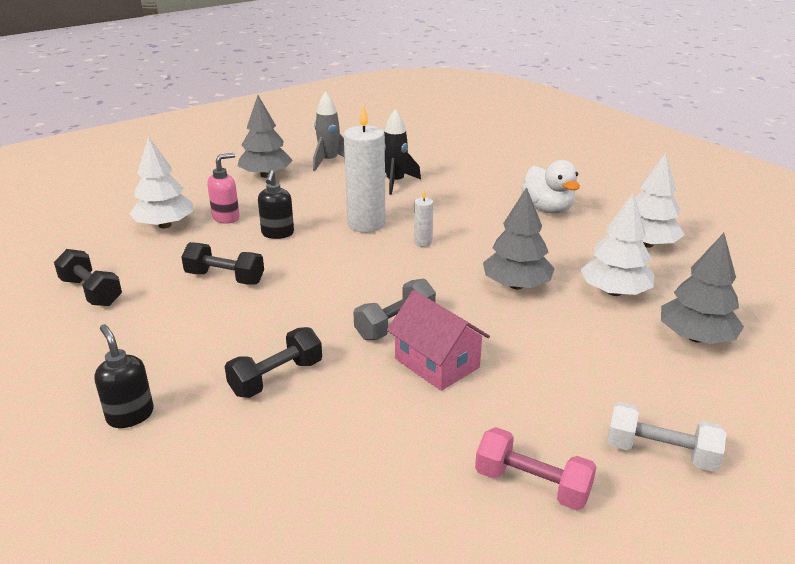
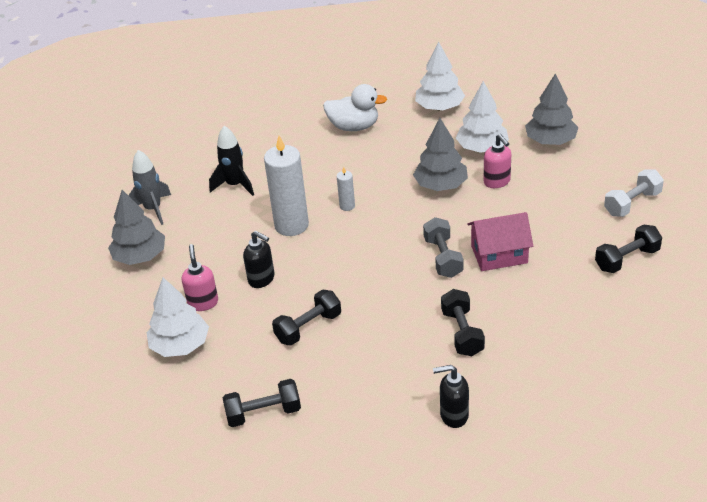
camera: 55 degrees left, 10 degrees up
pink dumbbell [475,427,596,511] -> black dumbbell [595,225,662,273]
none -> pink soap dispenser [484,134,511,188]

